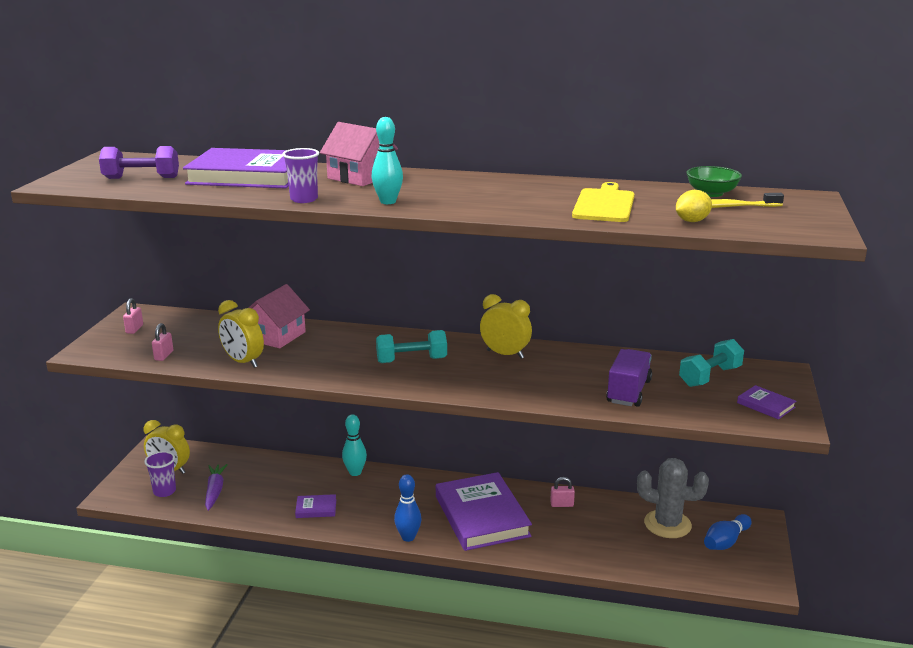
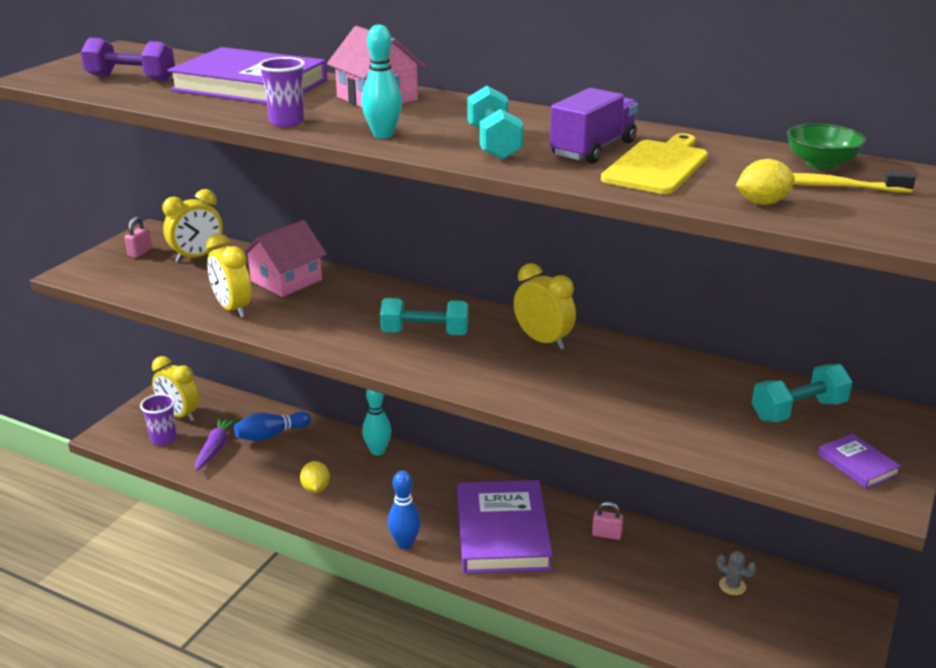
camera: 15 degrees right, 5 degrees up
pink padlock [152,323,173,361] -> none
purple book [295,494,336,518] -> yellow lemon [300,461,330,493]
purple truck [606,349,652,407] -> purple truck moved to [550,88,638,164]
grey cactus [637,458,709,538] -> grey cactus [717,551,756,595], size x0.44
blue bowling pin [704,514,752,550] -> blue bowling pin moved to [234,411,311,441]
none -> yellow clock [162,189,223,262]
none -> turquoise dumbbell [467,86,524,160]

